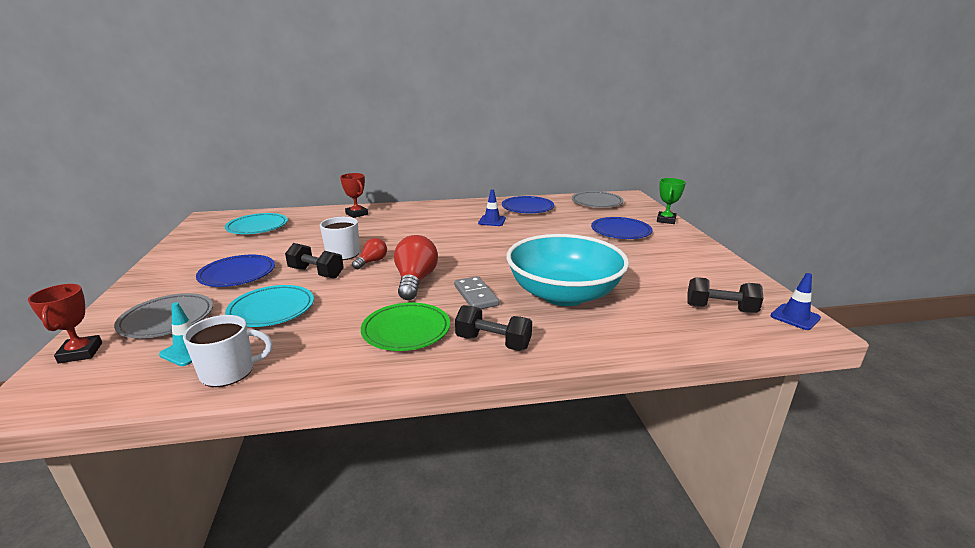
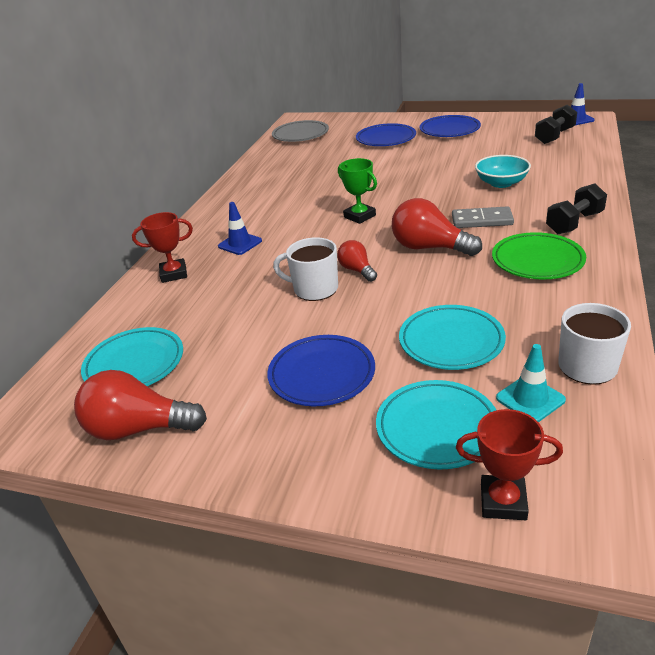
camera: 60 degrees left, 10 degrees up
grey plate [114,293,213,338] -> turquoise plate [376,380,496,470]
black dumbbell [285,243,344,279] -> none
blue traffic cone [478,189,506,226] -> blue traffic cone moved to [218,202,262,255]
blue plate [502,196,554,213] -> blue plate moved to [420,115,481,137]
turquoise bowl [507,234,629,306] -> turquoise bowl [475,155,531,188], size x0.49
green trophy [657,178,686,224] -> green trophy moved to [338,158,377,224]
none -> red light bulb [74,370,207,440]

